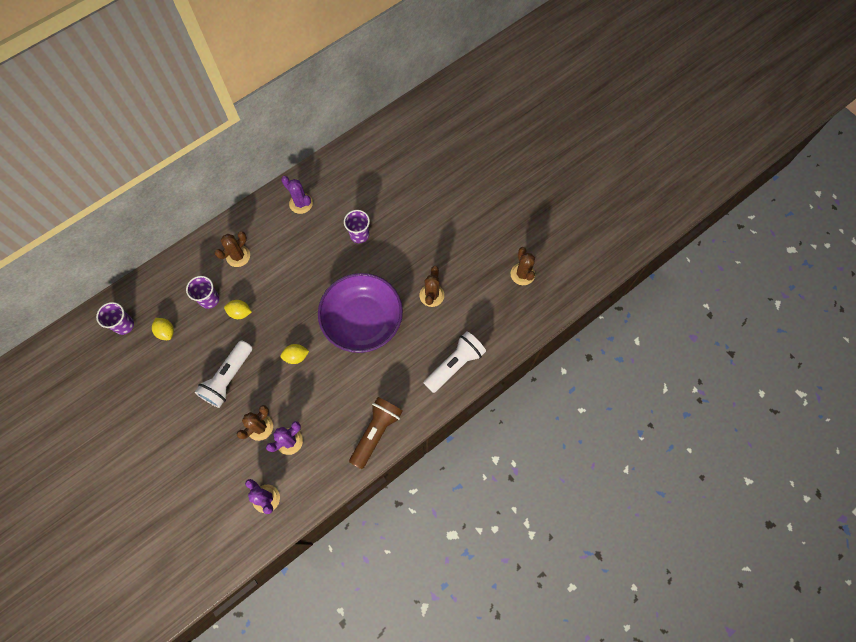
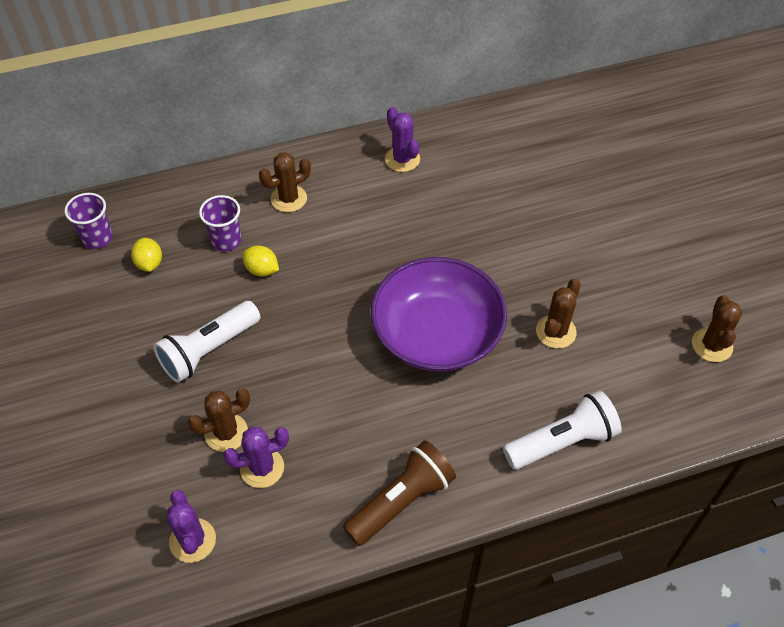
camera: 20 degrees right, 15 degrees down
yellow lemon [280,344,309,364] -> none
purple cup [344,210,370,243] -> none

